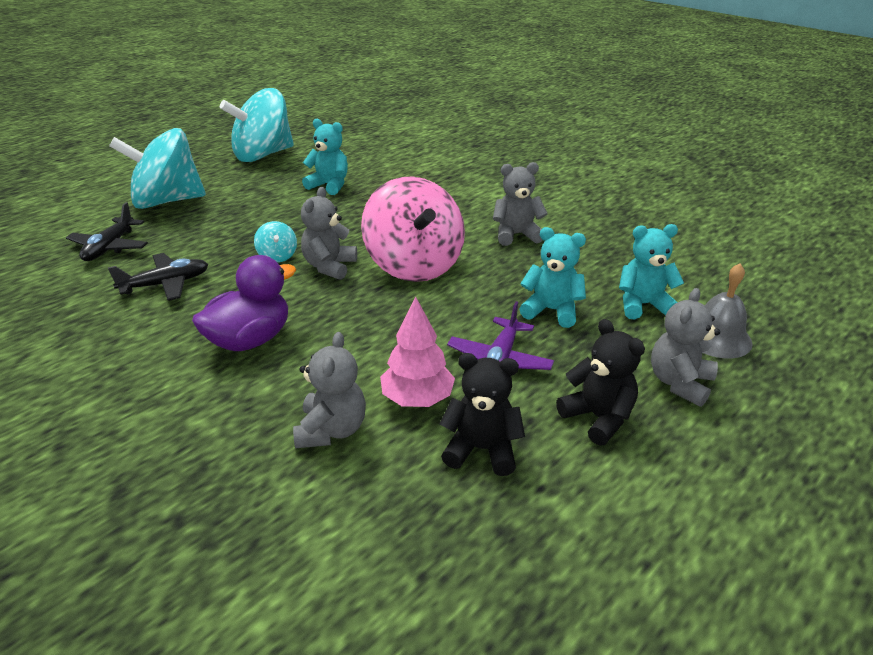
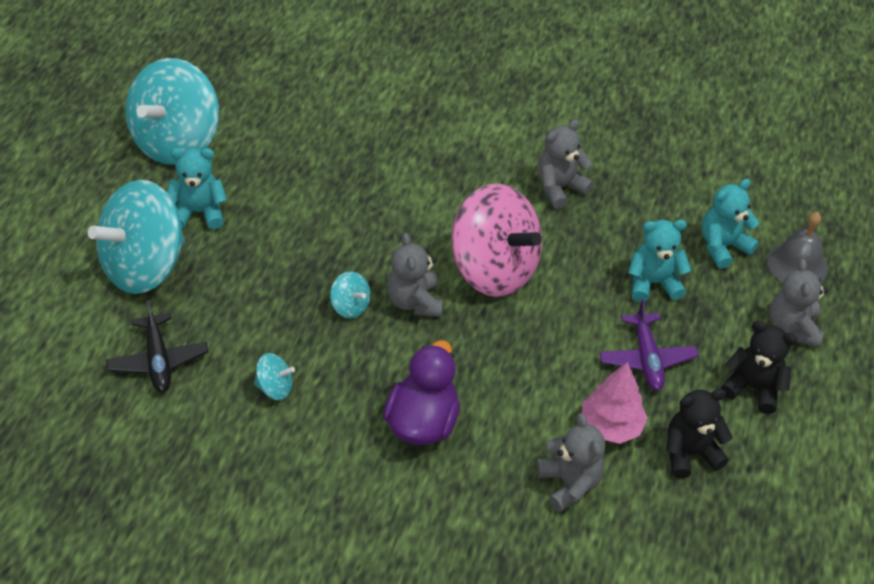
camera: 30 degrees left, 15 degrees up
black plane [108,253,209,301] -> turquoise spinning top [254,353,295,400]
turquoise teddy bear [302,119,348,195] -> turquoise teddy bear moved to [167,148,227,229]

